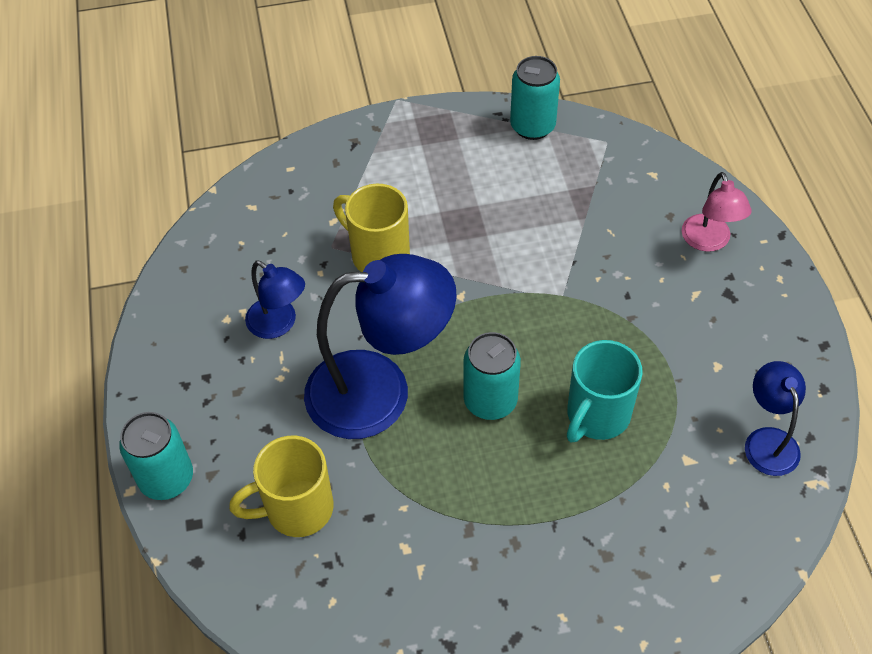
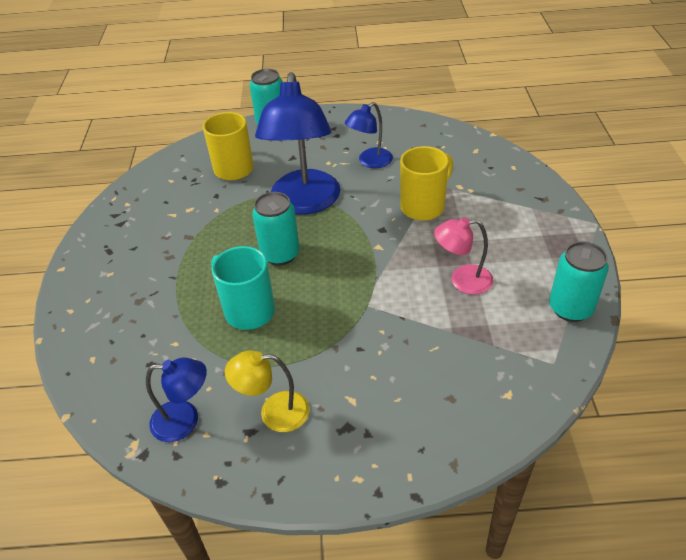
camera: 100 degrees right, 10 degrees down
pink lamp [682,172,752,252] -> pink lamp moved to [434,217,493,295]
none -> yellow lamp [225,351,310,432]

